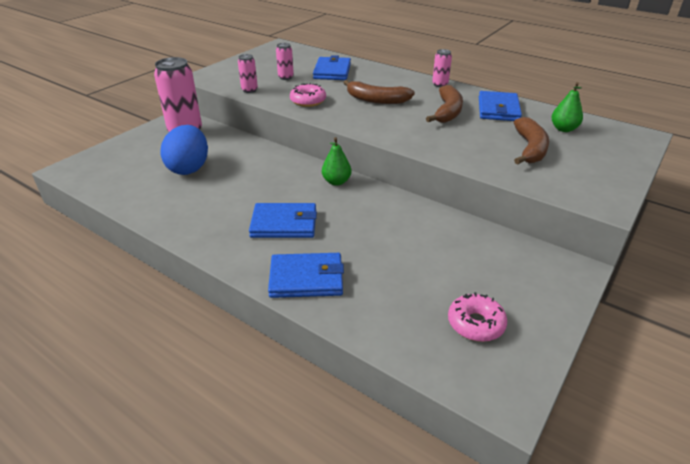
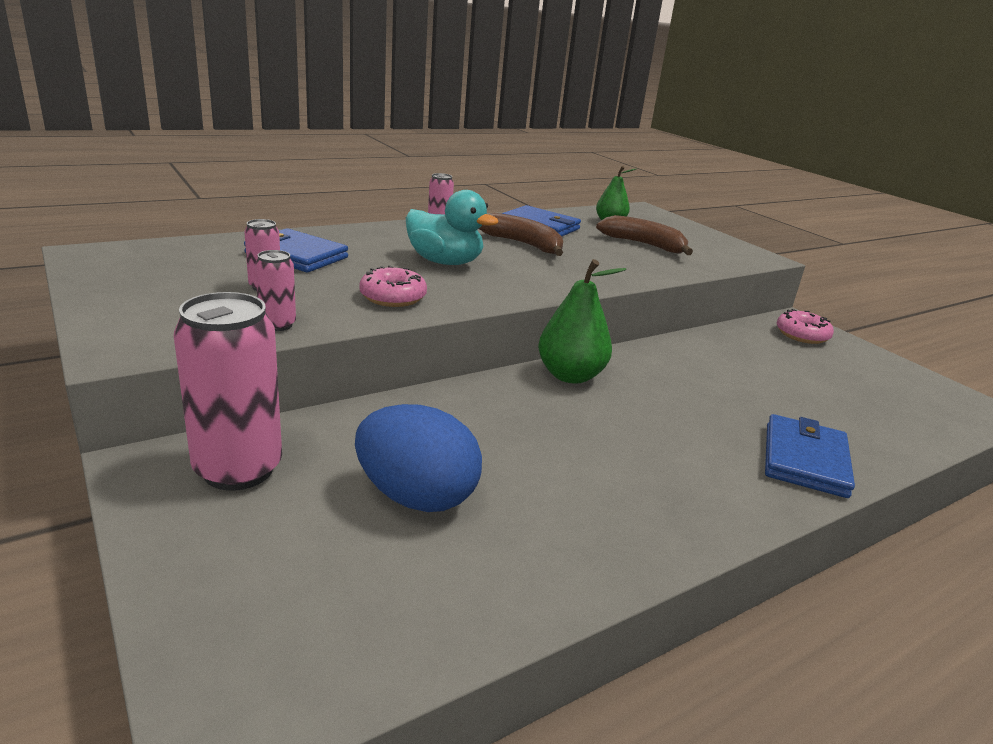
camera: 70 degrees left, 10 degrees down
blue wallet [249,203,317,238] -> none
green pear [322,137,351,186] -> green pear [538,259,626,384], size x1.53
brown banana [343,80,415,104] -> turquoise duck [406,190,499,265]
pink donut [448,292,507,342] -> pink donut moved to [777,309,834,344]

